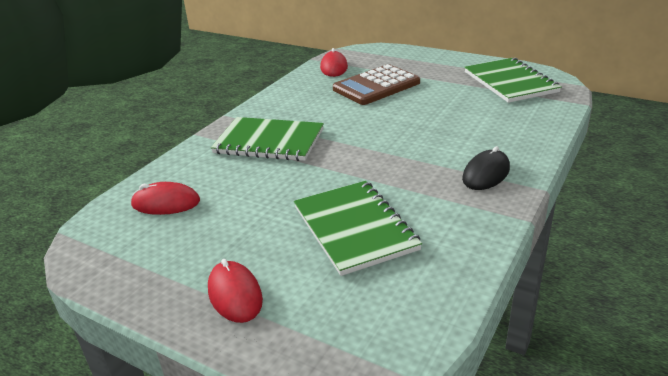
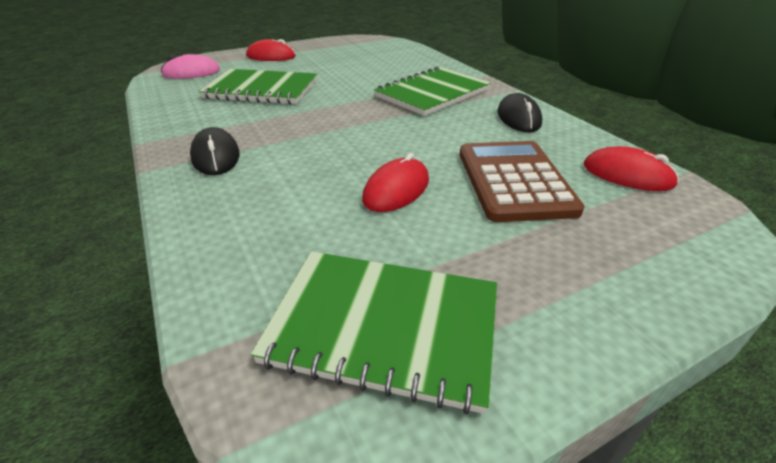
camera: 120 degrees right, 5 degrees up
red mouse [131,182,200,215] -> red mouse moved to [362,153,429,212]
none -> pink mouse [161,54,220,79]
none -> black mouse [497,93,542,132]

